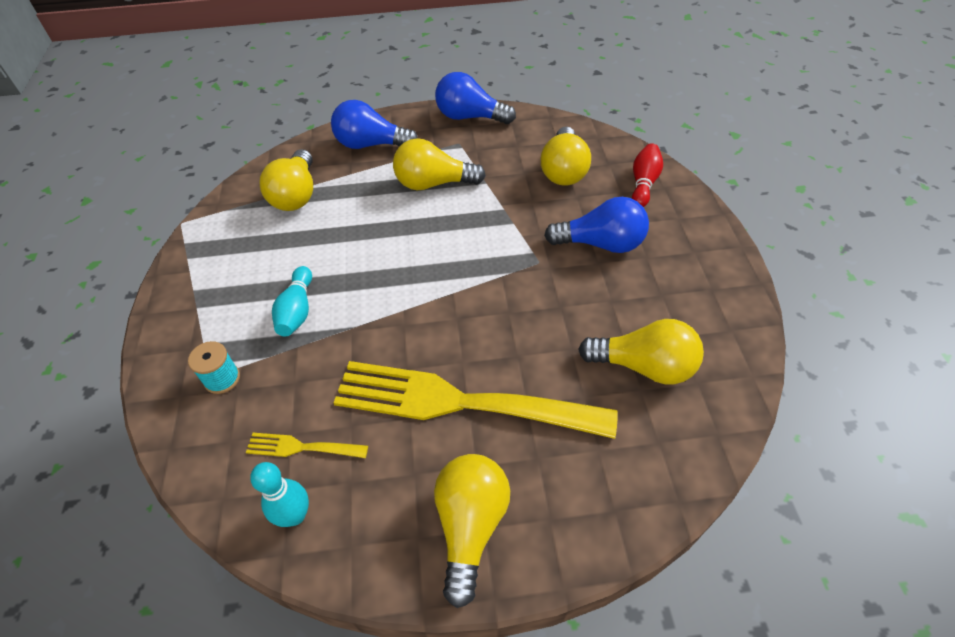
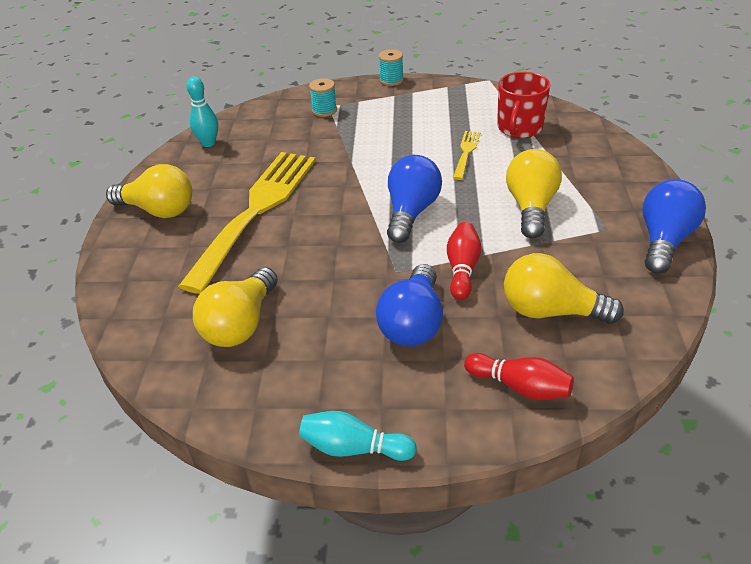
camera: 100 degrees right, 10 degrees down
yellow fork [246,433,368,458] -> yellow fork moved to [453,131,480,180]
yellow light bulb [260,149,313,211] -> red mug [497,72,550,138]
turquoise bowling pin [272,266,312,336] -> turquoise bowling pin moved to [299,411,417,461]
blue light bulb [331,100,418,149] -> blue light bulb moved to [387,155,442,243]
none -> turquoise spool [379,49,403,86]
none -> red bowling pin [447,222,482,300]

